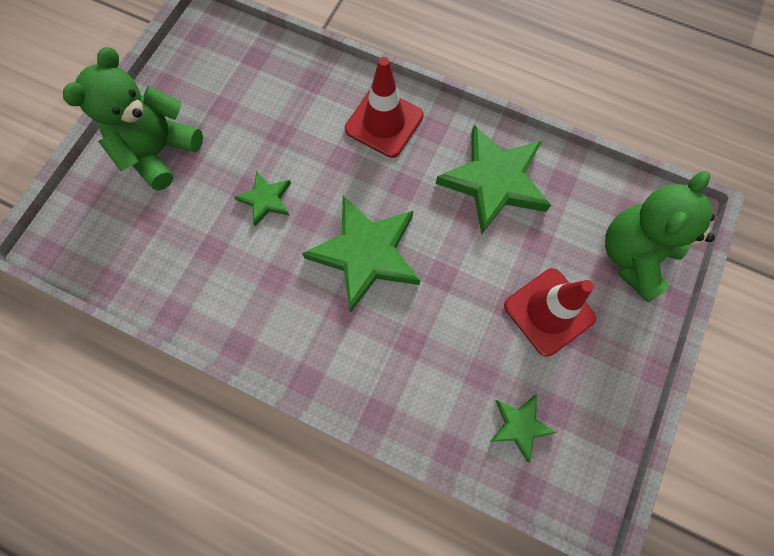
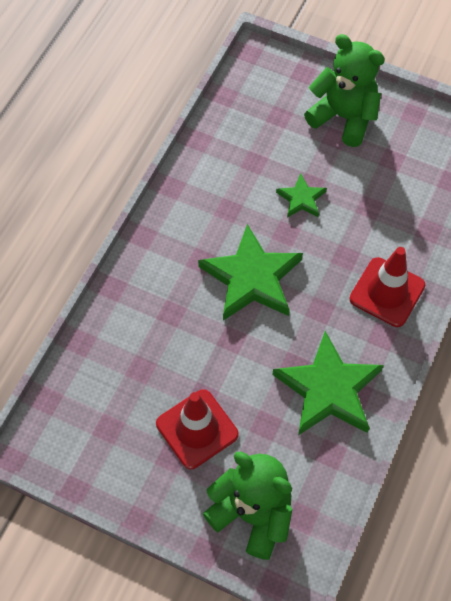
camera: 90 degrees right, 10 degrees down
green star [491,395,557,463] -> none

